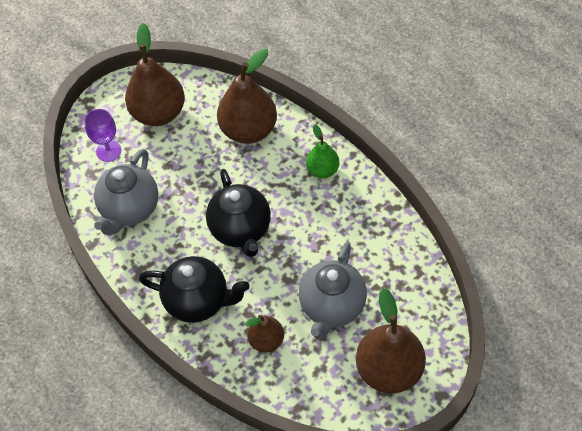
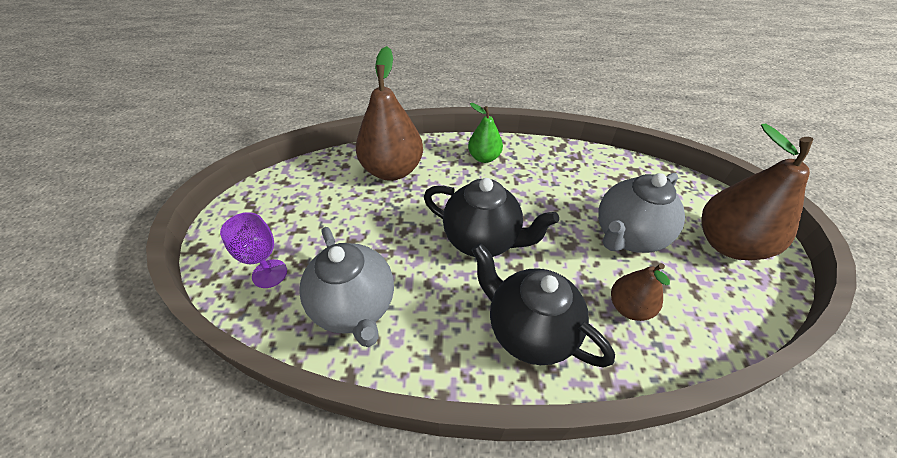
camera: 50 degrees left, 10 degrees down
brown pear [125,23,185,126] -> none
black teapot [139,256,250,323] -> black teapot turned 105 degrees counterclockwise [472,243,615,368]
grey teapot [299,242,367,340] -> grey teapot turned 75 degrees clockwise [598,173,685,253]

